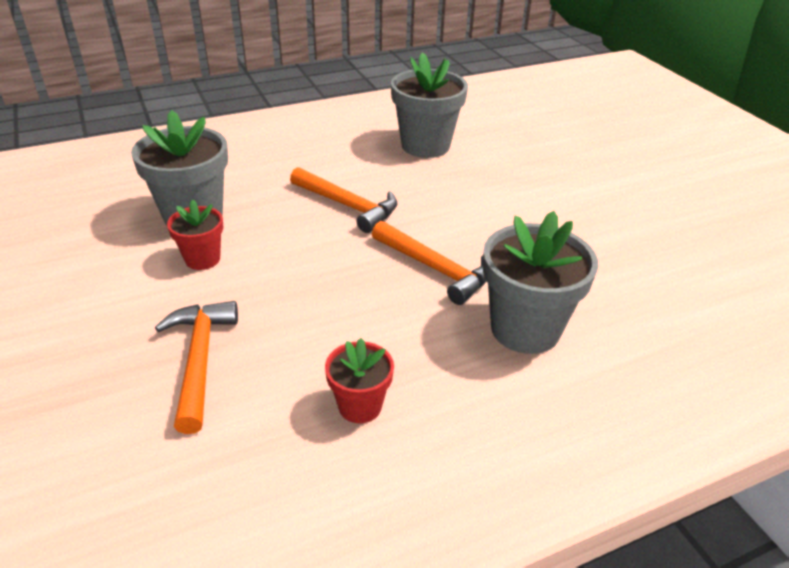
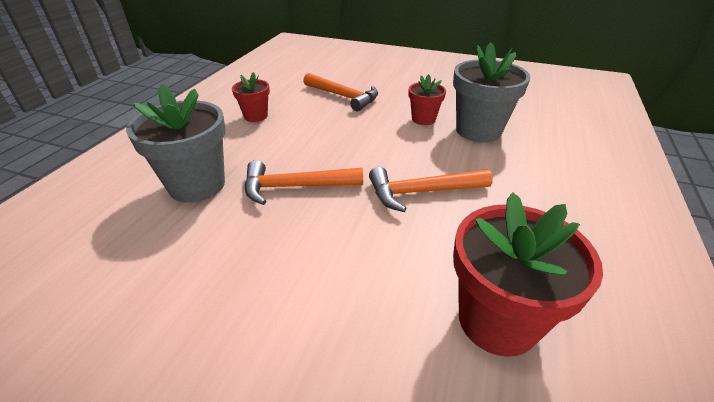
camera: 135 degrees right, 0 degrees up
grey flower pot [391,52,468,158] -> red flower pot [453,192,603,357]

